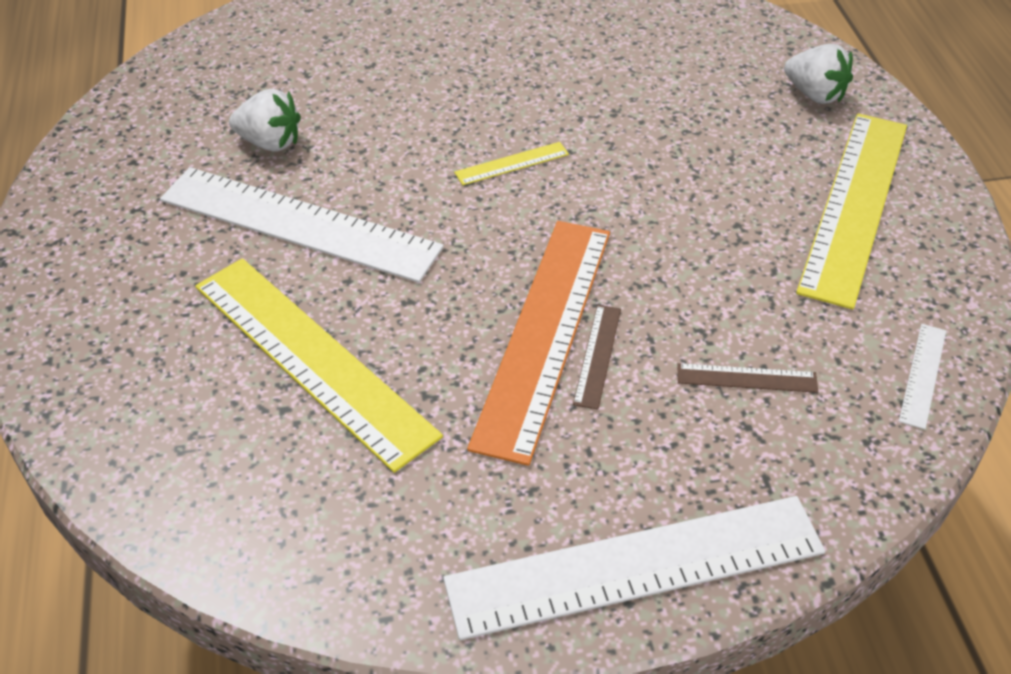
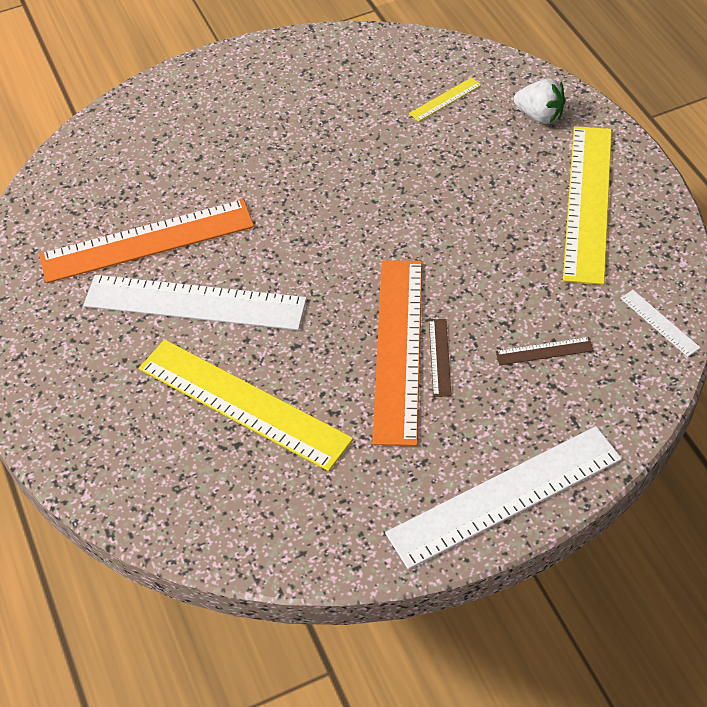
camera: 10 degrees left, 5 degrees up
white strawberry [229,89,301,152] -> orange ruler [39,199,254,283]
yellow ruler [454,142,569,185] -> yellow ruler moved to [409,77,481,122]
white ruler [899,324,946,430] -> white ruler turned 45 degrees counterclockwise [620,290,701,357]

